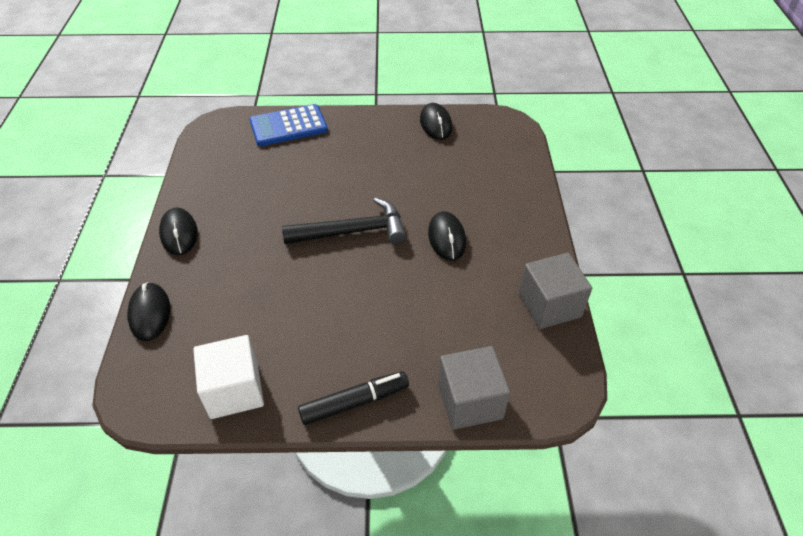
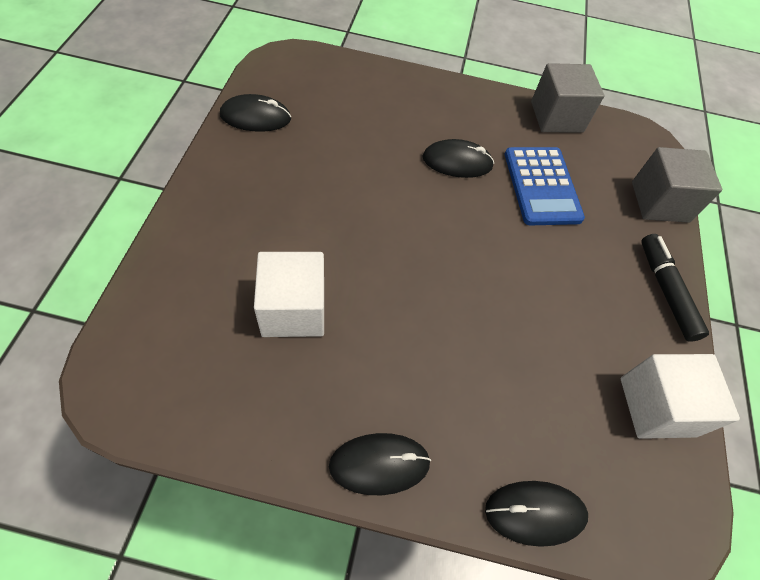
camera: 85 degrees left, 10 degrees up
blue calculator [250,104,328,146] -> blue calculator moved to [505,147,585,225]
black hammer [282,197,406,244] -> none
none -> white cube [254,252,324,337]

